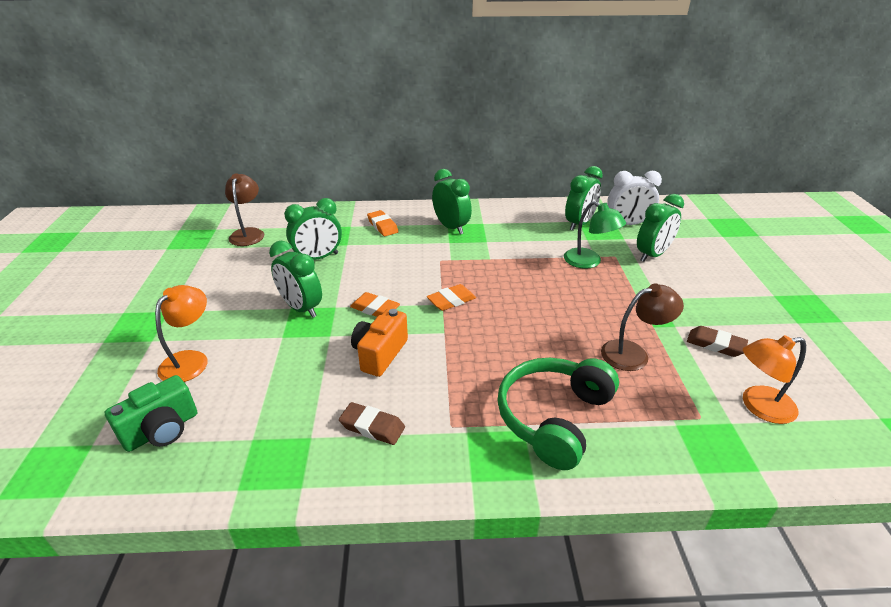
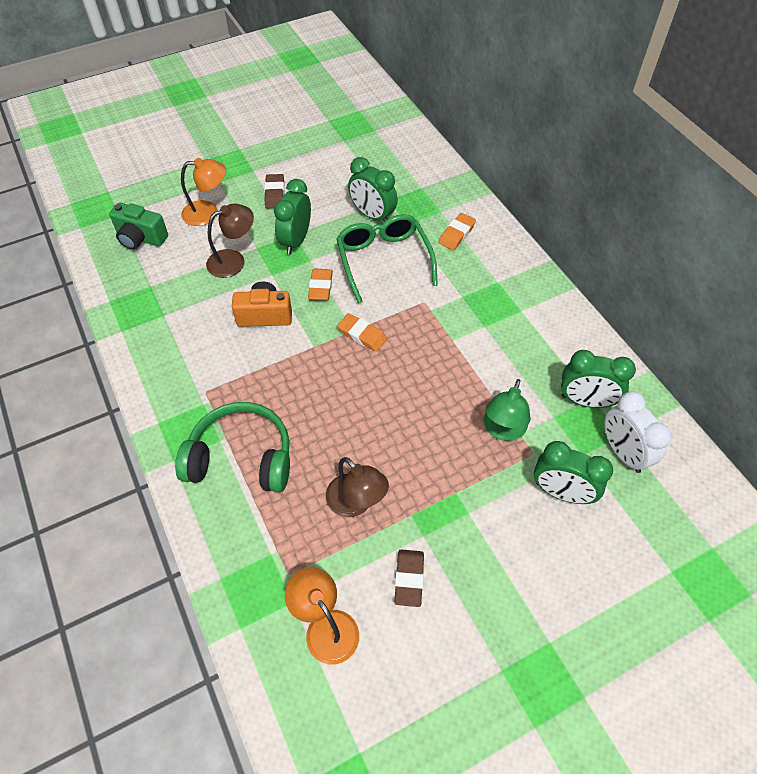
camera: 65 degrees right, 20 degrees up
brown lamp [225,173,264,246] -> brown lamp moved to [206,204,254,278]
brown eraser [339,402,405,445] -> brown eraser moved to [264,174,285,209]
green clock [432,169,472,234] -> none
none -> green glasses [336,214,438,303]

